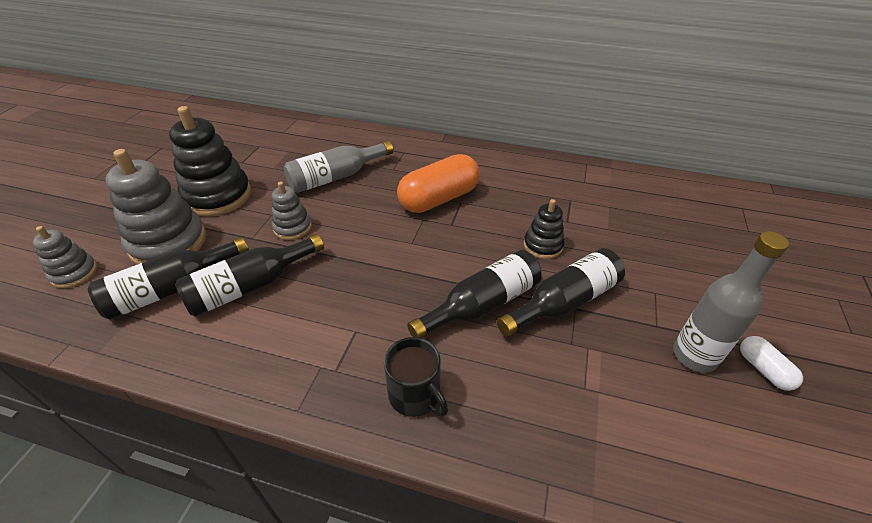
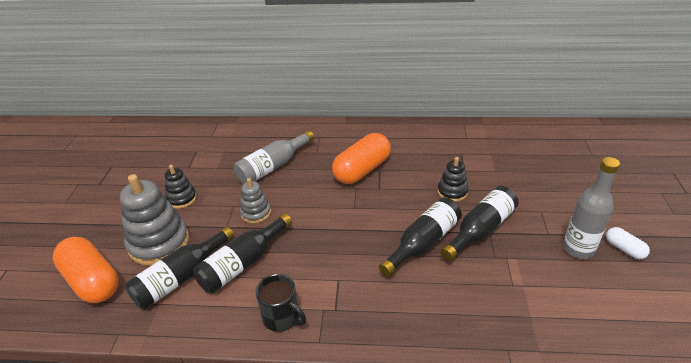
camera: 10 degrees left, 5 degrees down
grey stacking toy [33,226,97,288] -> orange capsule [53,237,119,303]
black stacking toy [169,106,251,216] -> black stacking toy [165,165,197,209], size x0.54
black mug [384,337,448,417] -> black mug moved to [256,274,306,332]

